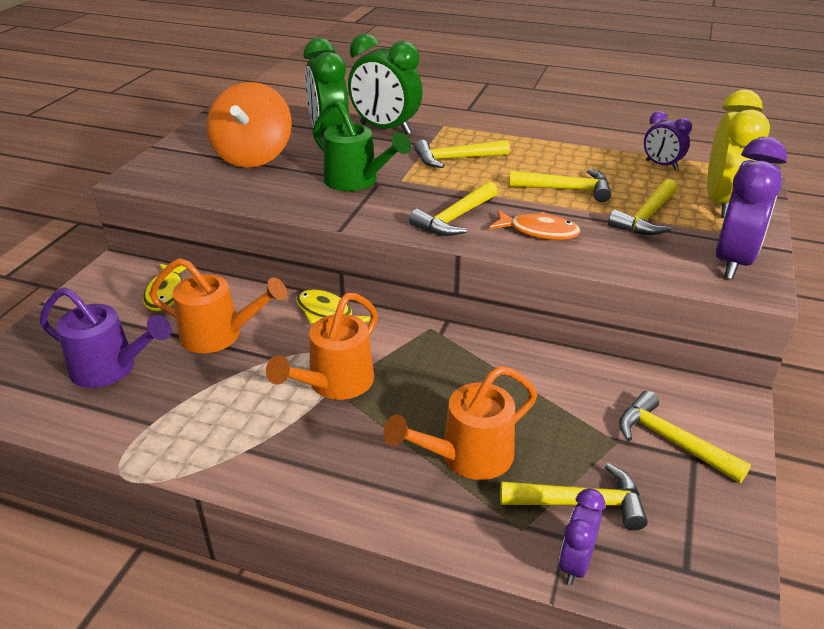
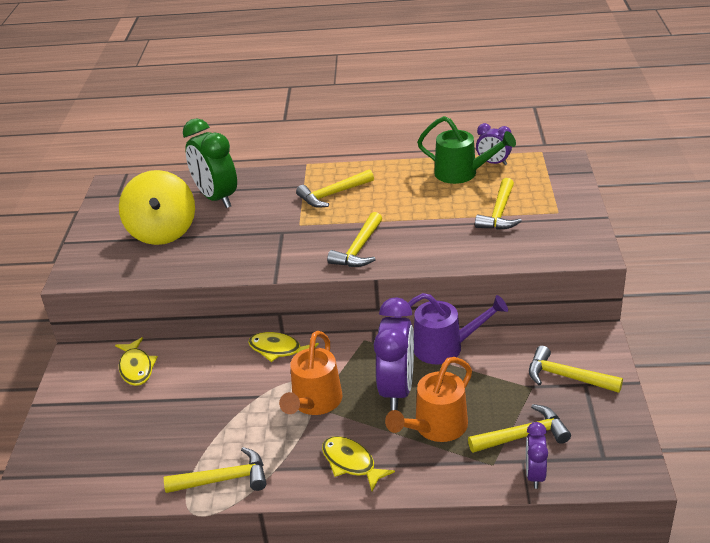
camera: 15 degrees left, 0 degrees up
purple watering can [40,287,172,388] -> purple watering can moved to [395,293,508,364]
orange watering can [149,258,287,353] -> none
orange spinning top [207,82,292,168] -> yellow spinning top [119,170,195,245]
green watering can [313,100,411,191] -> green watering can moved to [417,116,516,184]
green clock [348,34,422,135] -> none
orange fish [489,210,581,240] -> none
yellow hammer [509,169,611,202] -> yellow hammer moved to [164,447,267,493]
yellow clock [707,90,770,218] -> none
purple clock [715,137,787,279] -> purple clock moved to [374,297,414,410]
none -> yellow fish [322,436,395,491]

